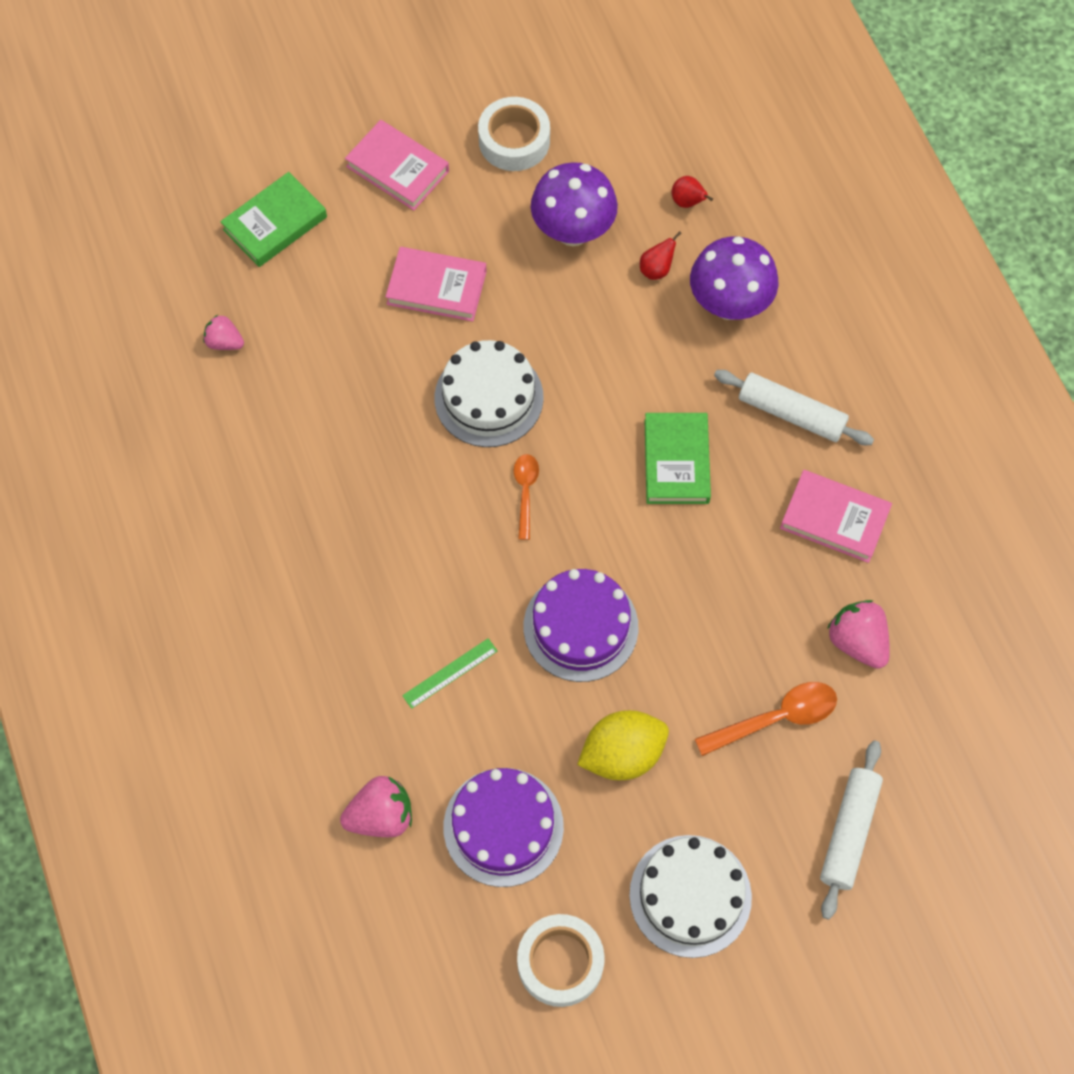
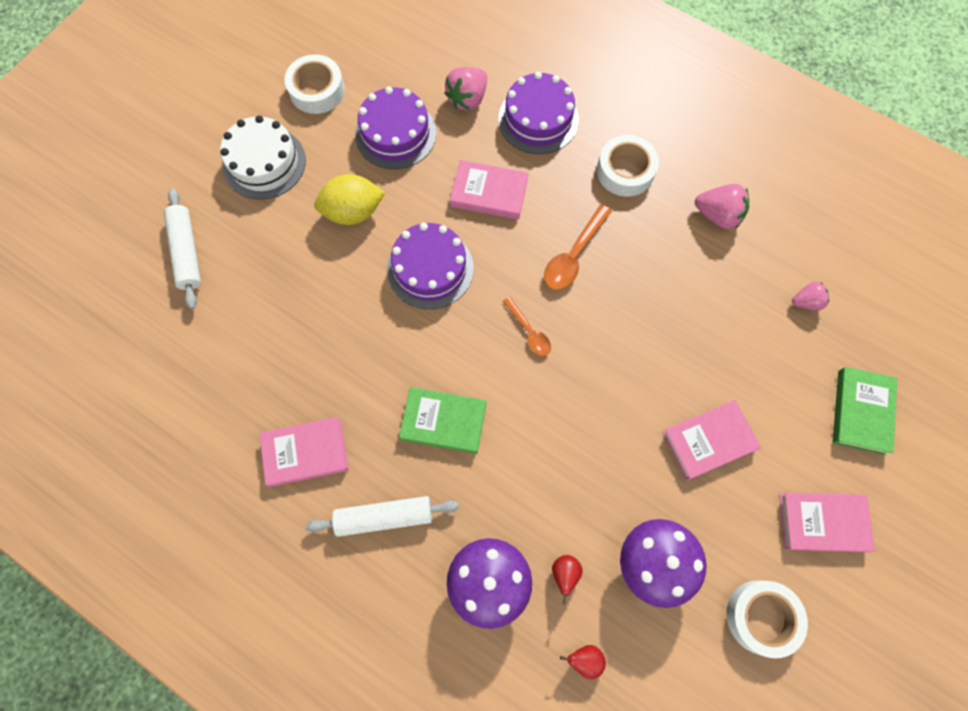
camera: 145 degrees right, 5 degrees up
green ruler [402,638,498,709] -> pink book [450,160,529,220]
white cake [434,340,544,447] -> none
yellow lemon [577,710,669,780] -> yellow lemon turned 45 degrees clockwise [314,174,385,225]
green book [644,413,711,504] -> green book turned 45 degrees counterclockwise [399,387,486,454]
orange spoon [695,682,837,756] -> orange spoon moved to [544,204,612,290]
pink strawberry [827,600,890,669] -> pink strawberry moved to [695,184,749,229]
none -> purple cake [498,72,579,154]
none -> white tape [597,135,659,197]

